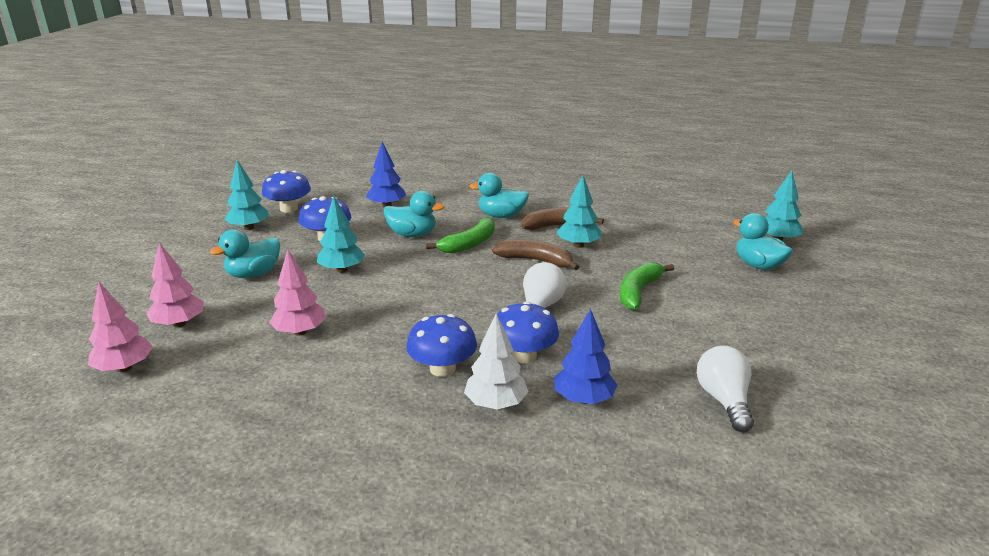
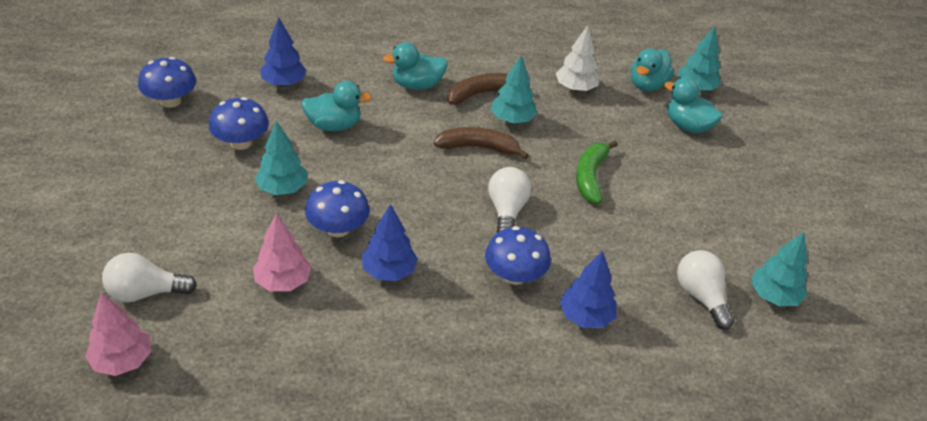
camera: 20 degrees left, 15 degrees up
pink tree [146,242,204,328] -> white light bulb [102,253,197,302]
turquoise duck [210,229,280,278] -> turquoise duck moved to [631,48,674,91]
turquoise tree [225,160,269,230] -> turquoise tree moved to [751,232,808,306]
blue mushroom [406,314,477,377] -> blue mushroom moved to [305,180,370,237]
green banana [426,217,495,253] -> none
white tree [464,313,529,409] -> white tree moved to [556,25,600,92]
none -> blue tree [362,204,418,281]

